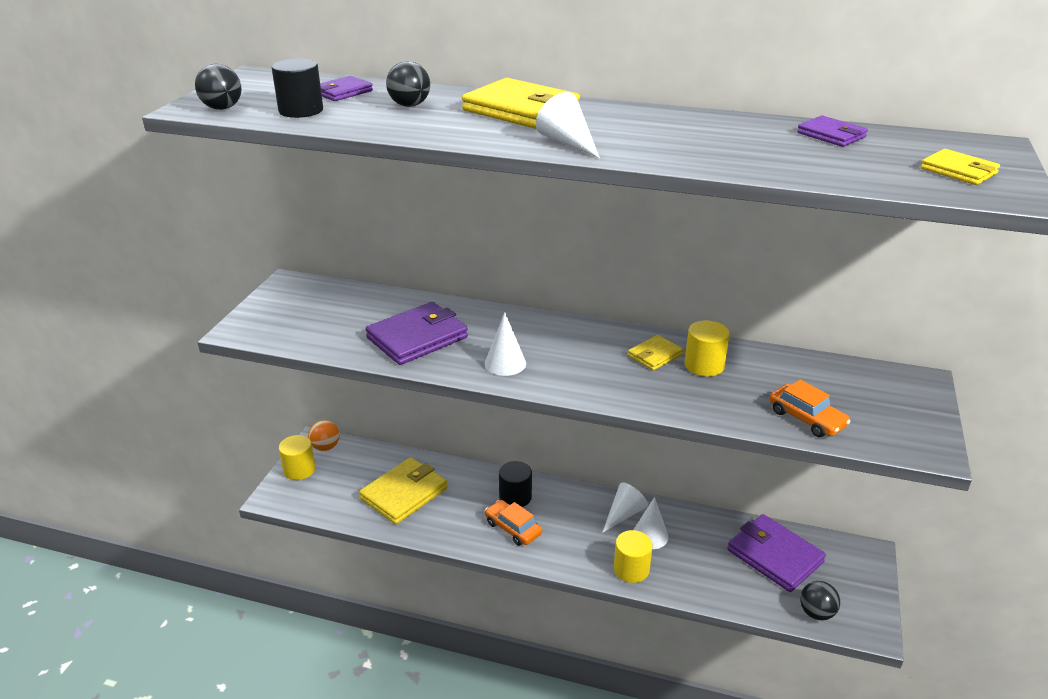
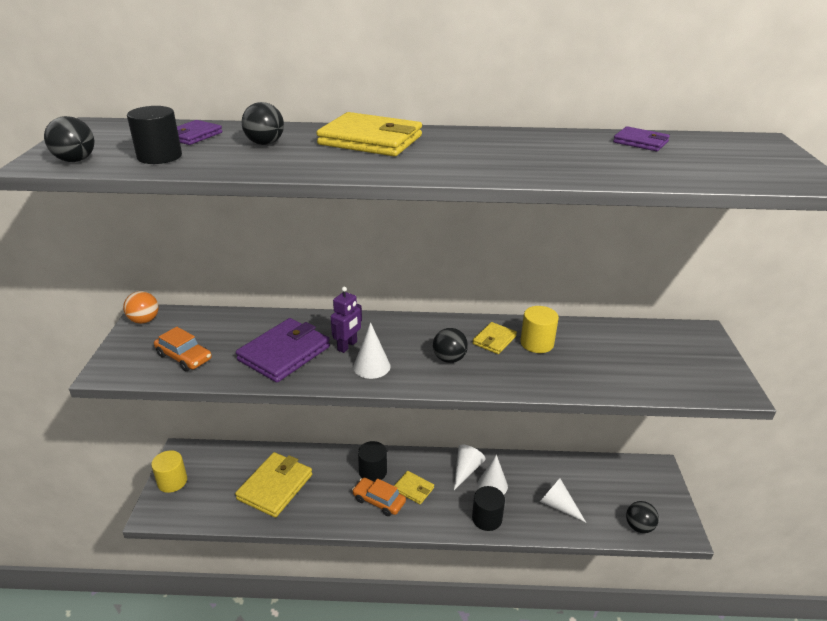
camera: 15 degrees left, 0 degrees up
orange ball [308,420,340,451] -> orange ball moved to [123,291,159,324]
white cone [536,92,600,158] -> white cone moved to [540,479,586,522]
yellow cylinder [614,530,652,583] -> black cylinder [472,486,505,531]
purple wallet [727,514,826,592] -> none
orange car [769,379,851,437] -> orange car moved to [154,327,212,371]
yellow wallet [921,149,1000,185] -> yellow wallet moved to [394,471,434,504]
none -> purple robot [331,287,362,353]
none -> black ball [433,328,468,363]

